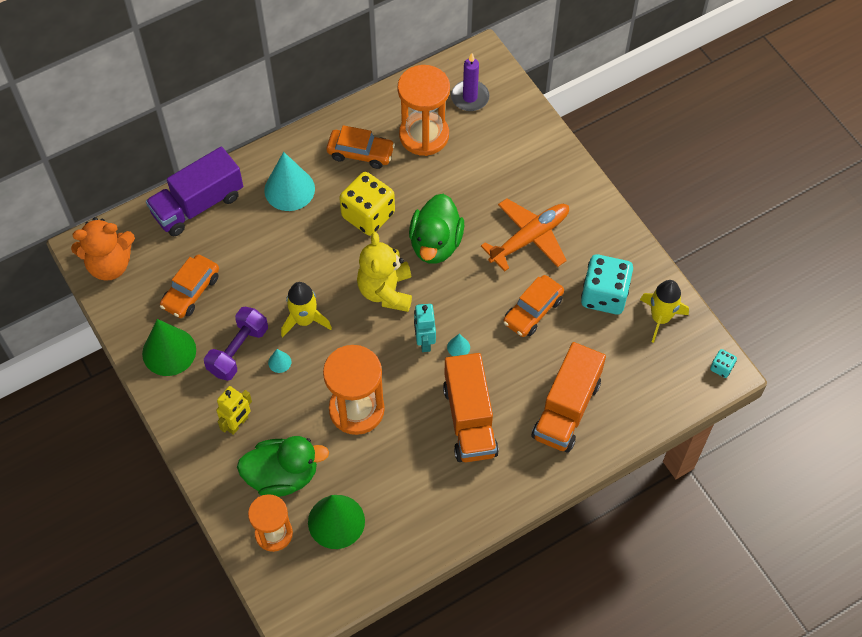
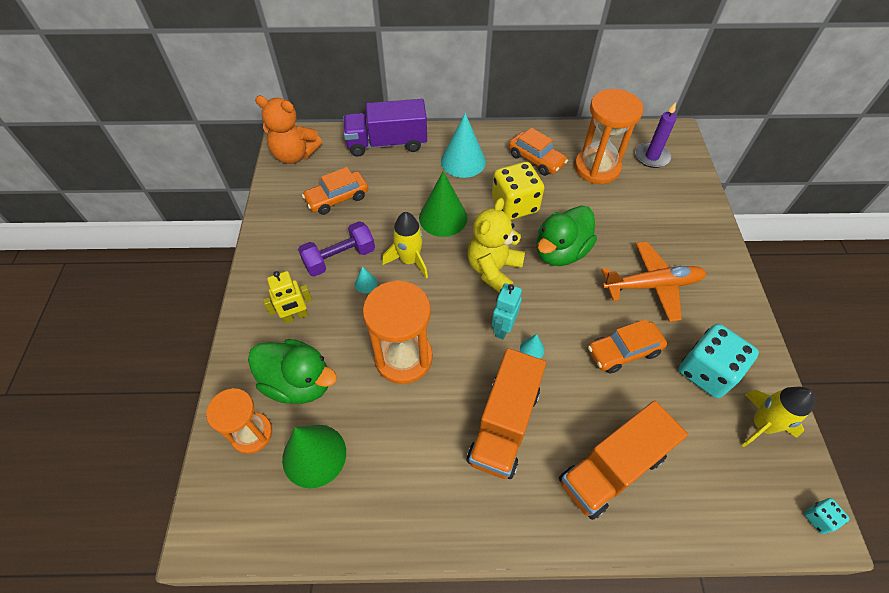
camera: 30 degrees right, 5 degrees down
green cone [142,319,196,376] -> green cone moved to [419,171,468,237]

